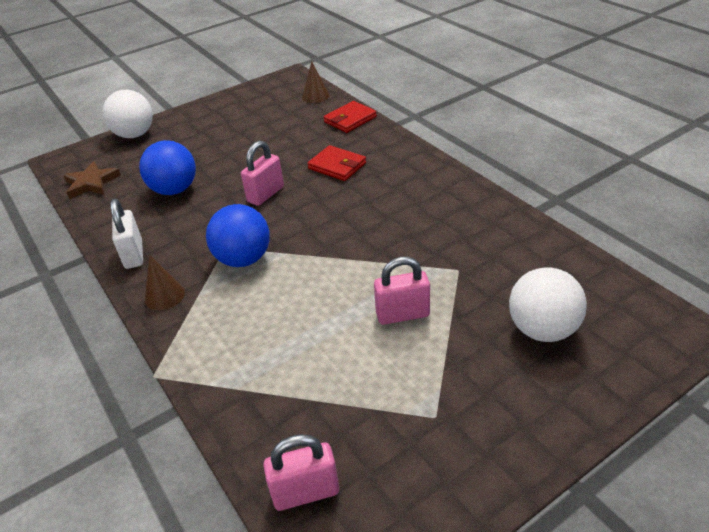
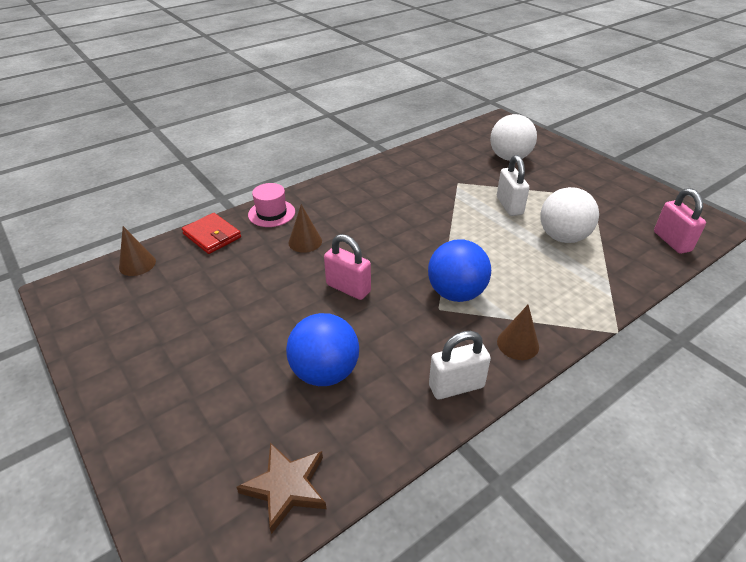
camera: 95 degrees left, 0 degrees up
white ball [102,90,153,138] -> white ball moved to [540,187,599,243]
red wallet [307,145,366,181] -> brown cone [288,204,322,253]
pink padlock [374,257,430,325] -> white padlock [497,155,530,216]
none -> pink hat [248,183,295,227]

